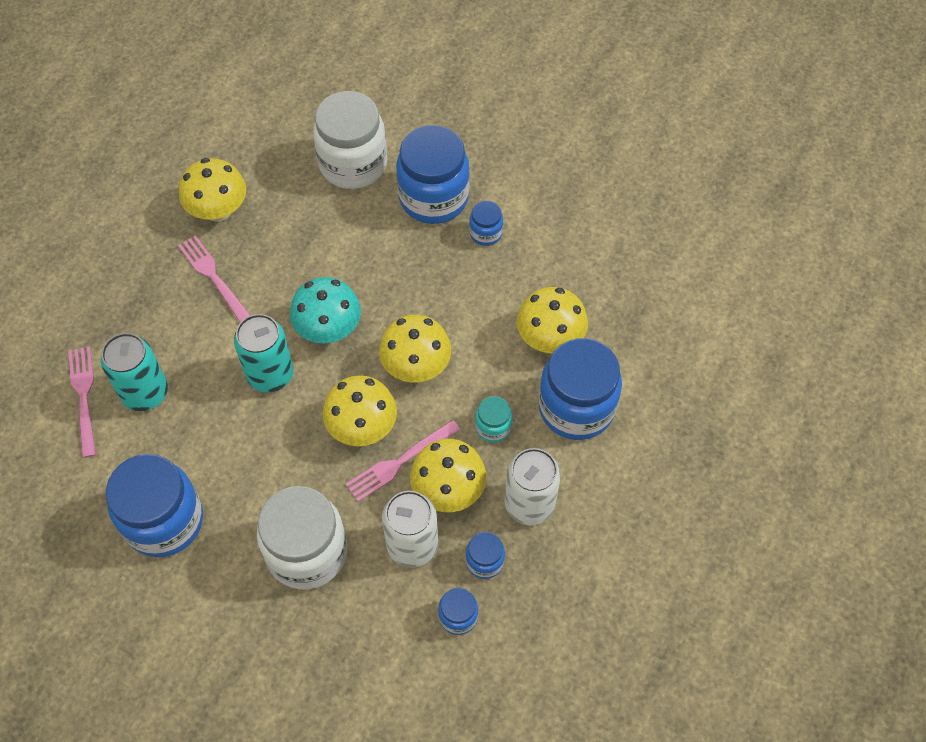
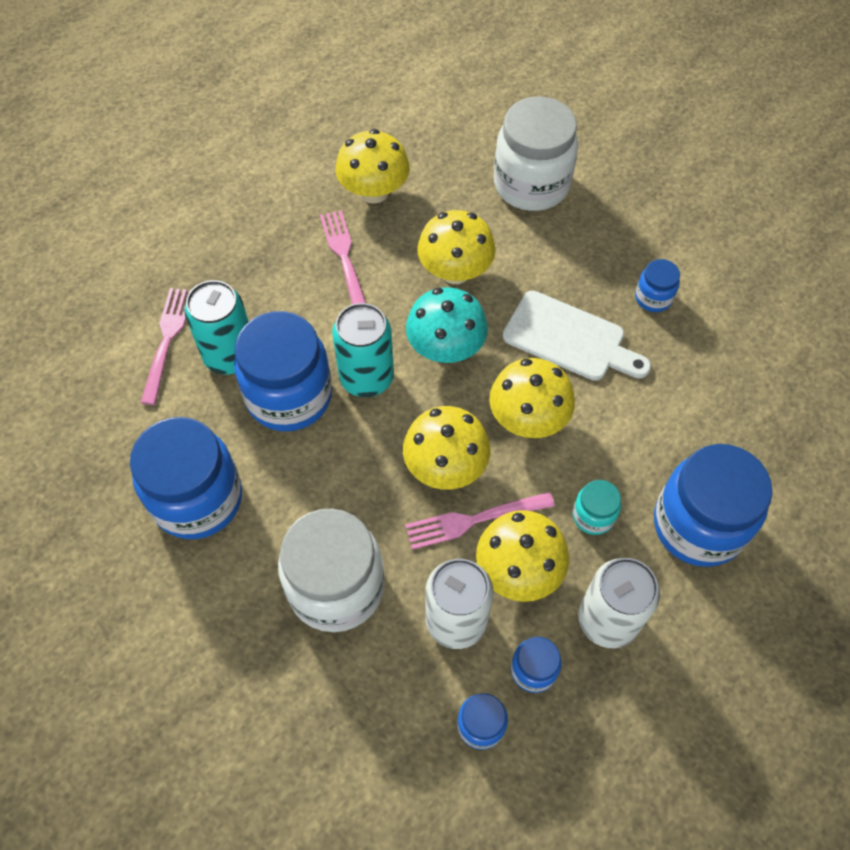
camera: 20 degrees right, 0 degrees up
blue jar [396,125,470,224] -> blue jar moved to [234,311,332,432]
yellow mushroom [517,287,588,353] -> yellow mushroom moved to [417,210,496,284]
none -> white cutting board [503,291,651,381]

